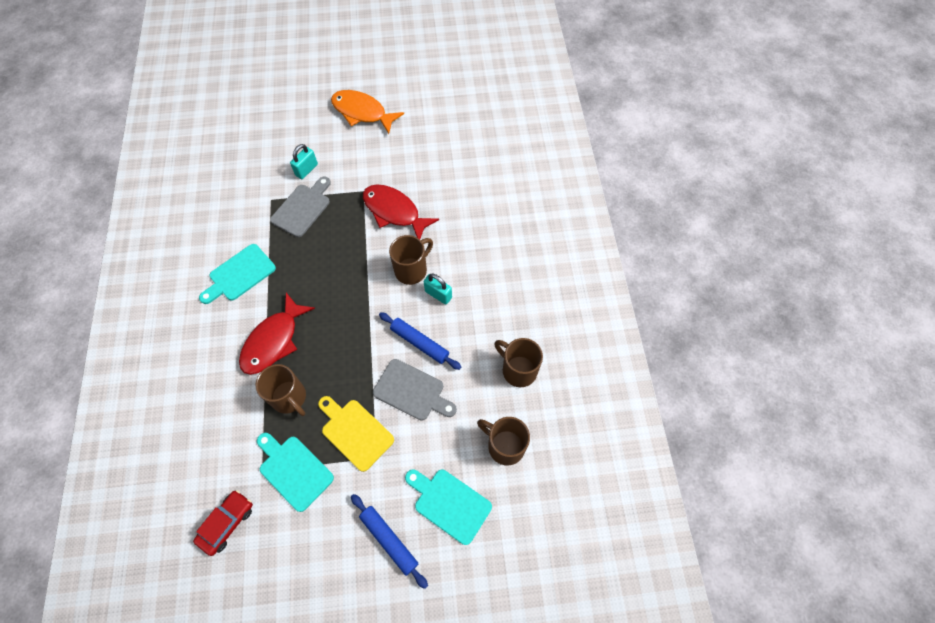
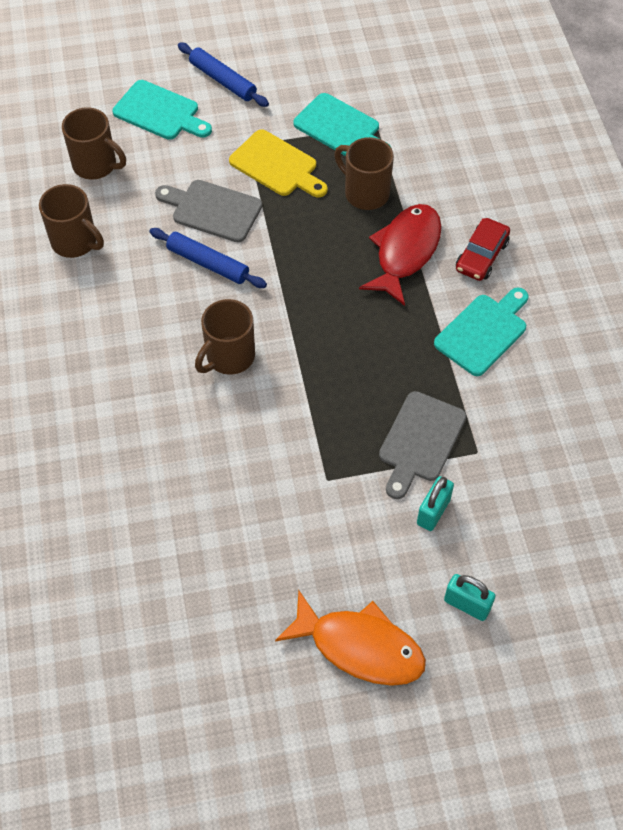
camera: 175 degrees right, 5 degrees down
red car [193,490,253,556] -> red car moved to [456,218,510,281]
red fish [363,184,439,239] -> none
turquoise padlock [423,273,452,305] -> turquoise padlock moved to [444,574,495,621]

